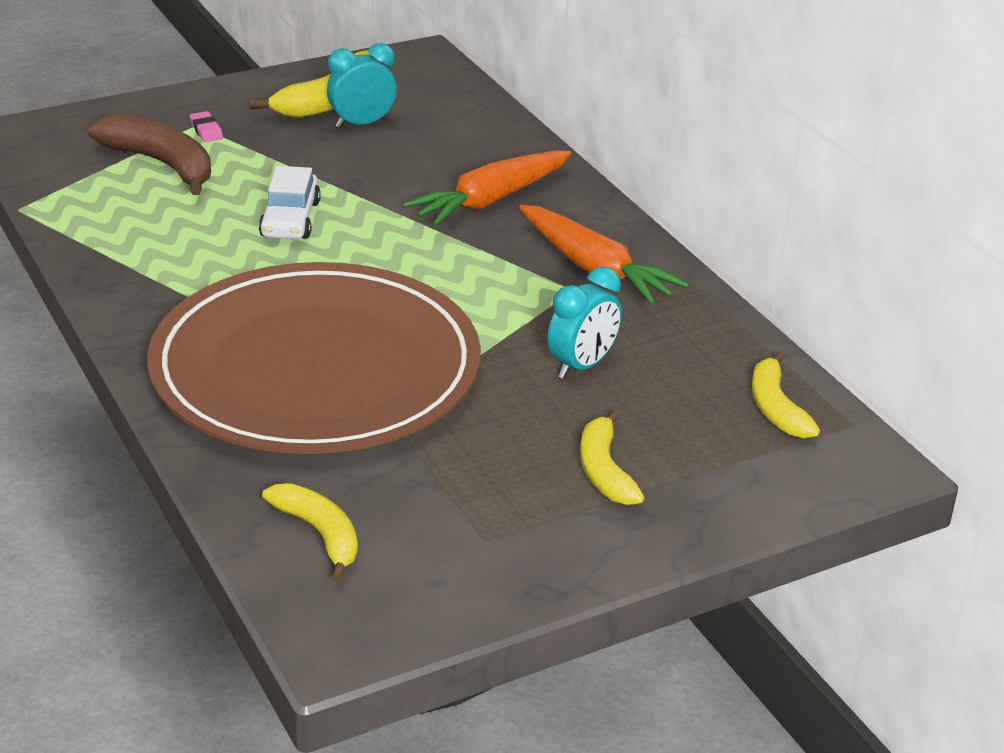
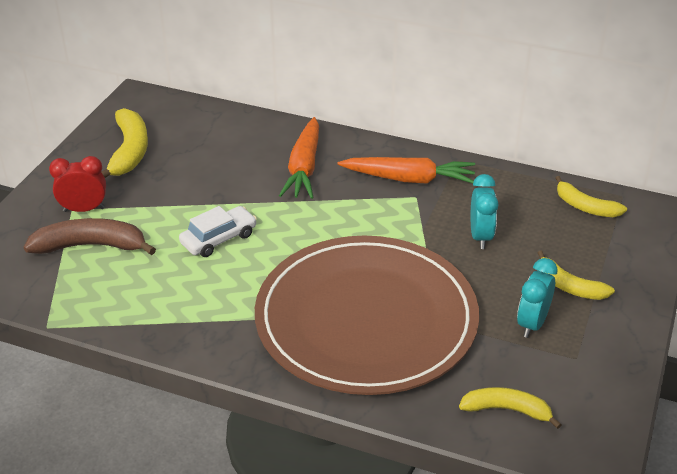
camera: 40 degrees left, 5 degrees up
pink eraser [190,111,223,142] -> red clock [49,156,106,212]
white car [259,166,321,239] -> white car turned 90 degrees counterclockwise [179,206,257,257]
turquoise clock [327,43,397,128] -> turquoise clock moved to [517,258,558,338]

